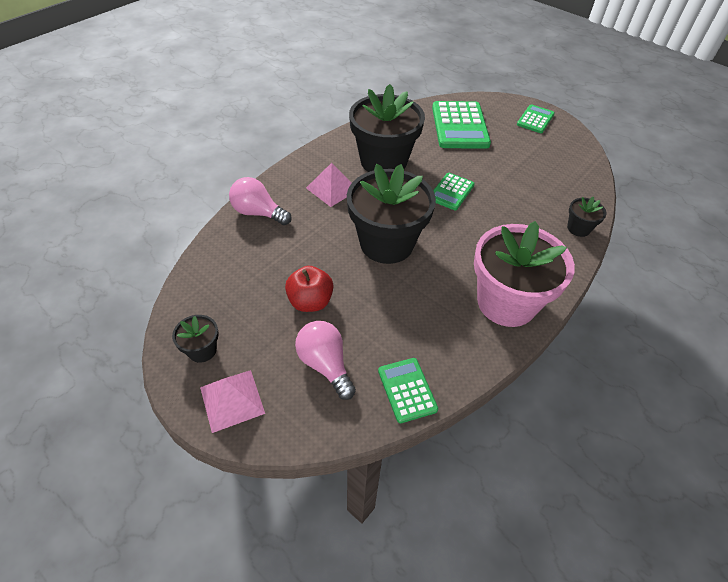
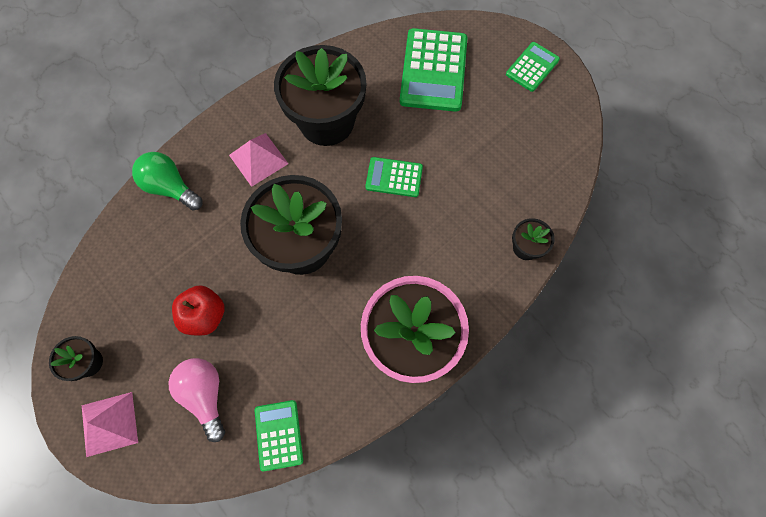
camera: 10 degrees right, 20 degrees up
pink light bulb [229,177,292,225] -> green light bulb [132,152,202,211]
green calculator [433,173,475,210] -> green calculator turned 60 degrees clockwise [365,157,423,197]

